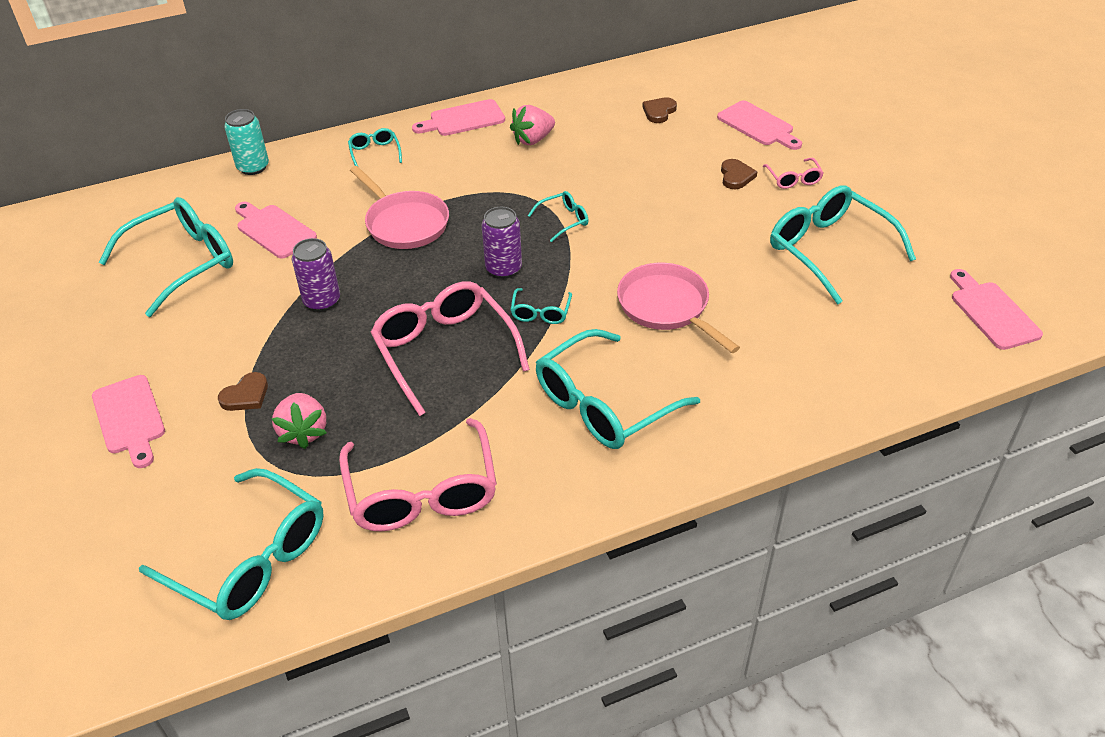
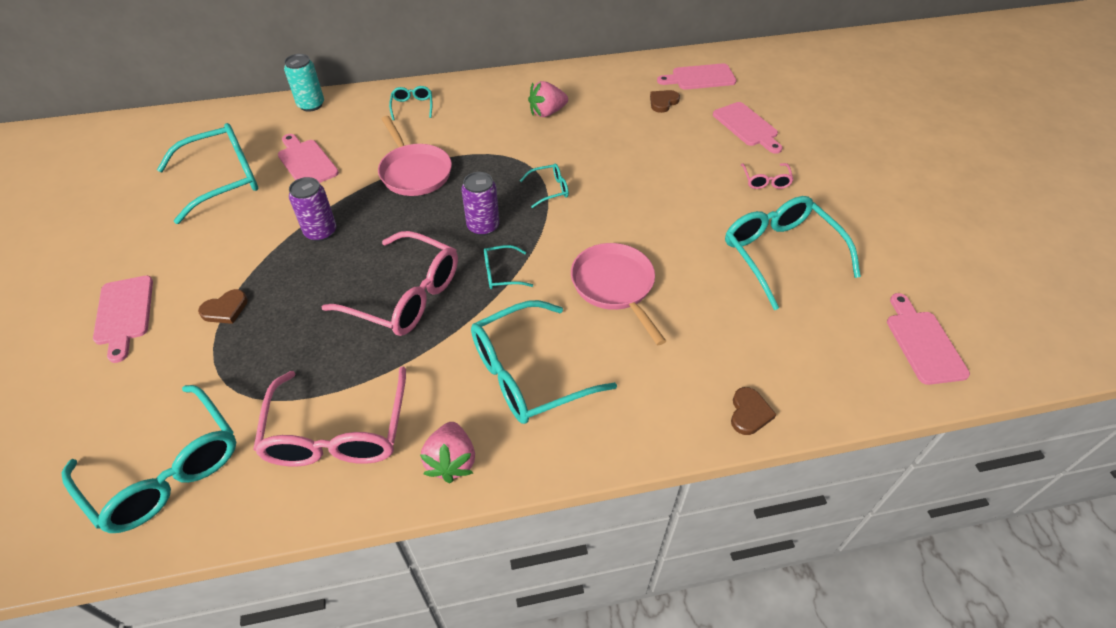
camera: 10 degrees right, 5 degrees up
pink strawberry [271,393,327,449] -> pink strawberry moved to [420,422,475,483]
pink glasses [370,281,530,416] -> pink glasses turned 135 degrees clockwise [321,231,458,336]
pink cutting board [412,99,505,136] -> pink cutting board moved to [657,63,737,90]
turquoise glasses [511,288,572,324] -> turquoise glasses turned 60 degrees clockwise [484,245,533,289]
brown heart [721,159,757,189] -> brown heart moved to [731,387,776,435]

